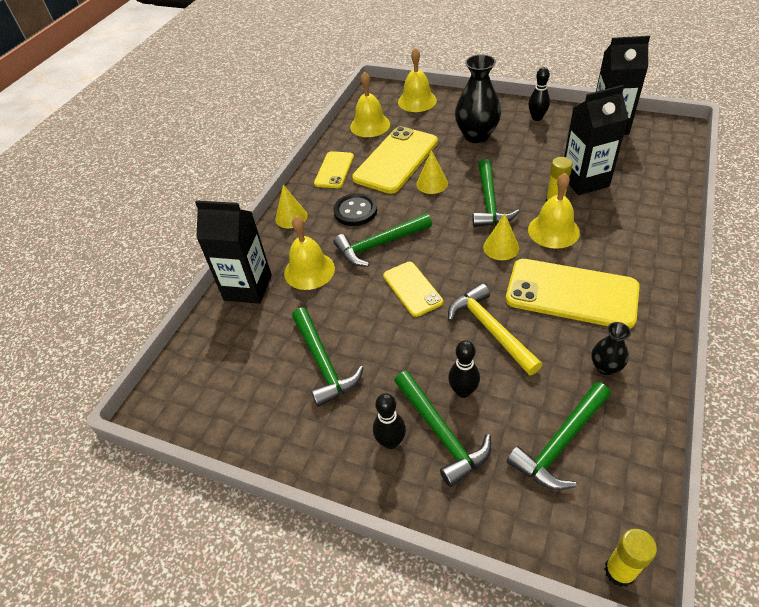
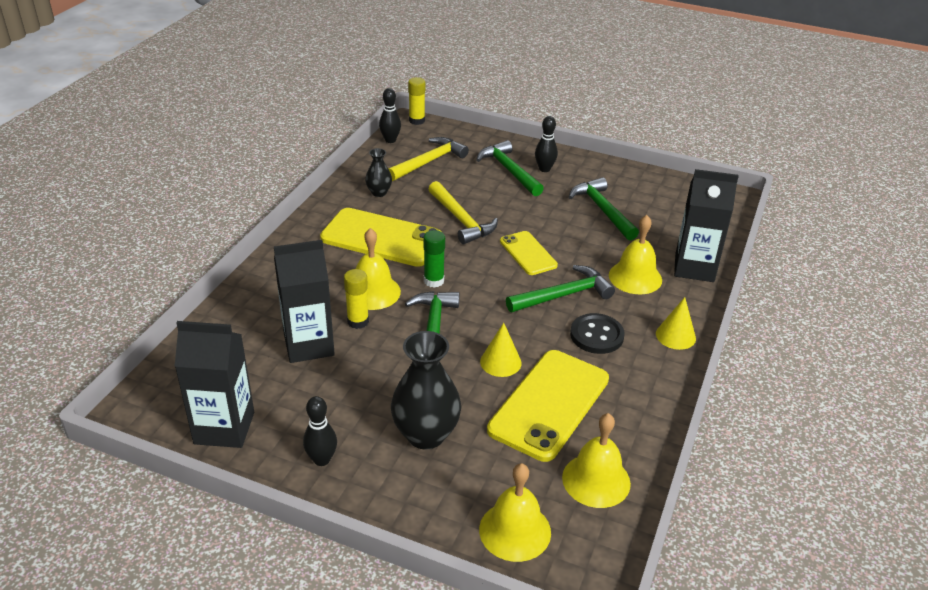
camera: 175 degrees right, 10 degrees down
yellow phone [314,151,354,188] -> none
black bowling pin [448,340,480,398] -> black bowling pin moved to [379,88,401,143]
yellow cone [483,214,519,260] -> green glue stick [423,230,445,288]
green hammer [507,382,611,490] -> yellow hammer [388,137,469,181]

